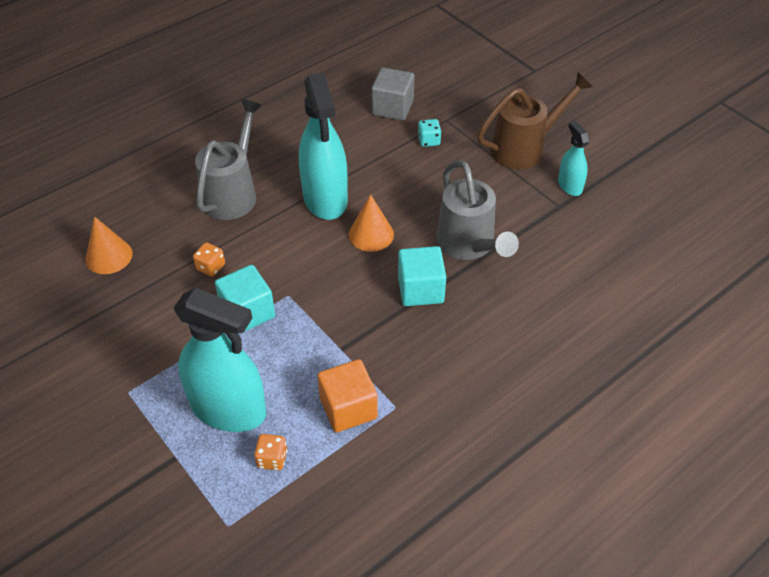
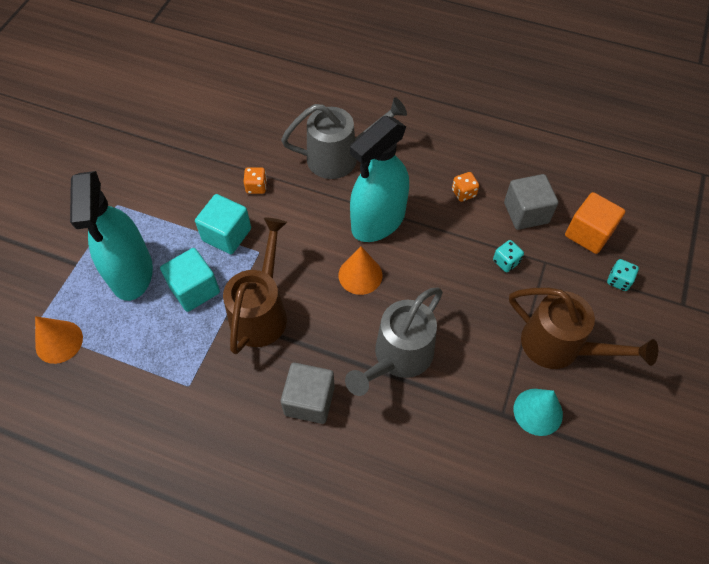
camera: 60 degrees right, 10 degrees up
orange cone [85,217,133,274] -> orange cone moved to [35,316,83,364]
orange dice [254,434,287,470] -> orange dice moved to [452,172,479,202]
orange cube [317,359,378,432] -> orange cube moved to [565,192,625,254]
turquoise cube [398,246,446,306] -> turquoise cube moved to [160,248,220,312]
turquoise spray bottle [558,121,590,196] -> turquoise cone [514,389,563,436]
none -> brown watering can [223,218,287,354]
none -> grey cube [281,363,335,424]
none -> turquoise dice [607,259,639,291]

